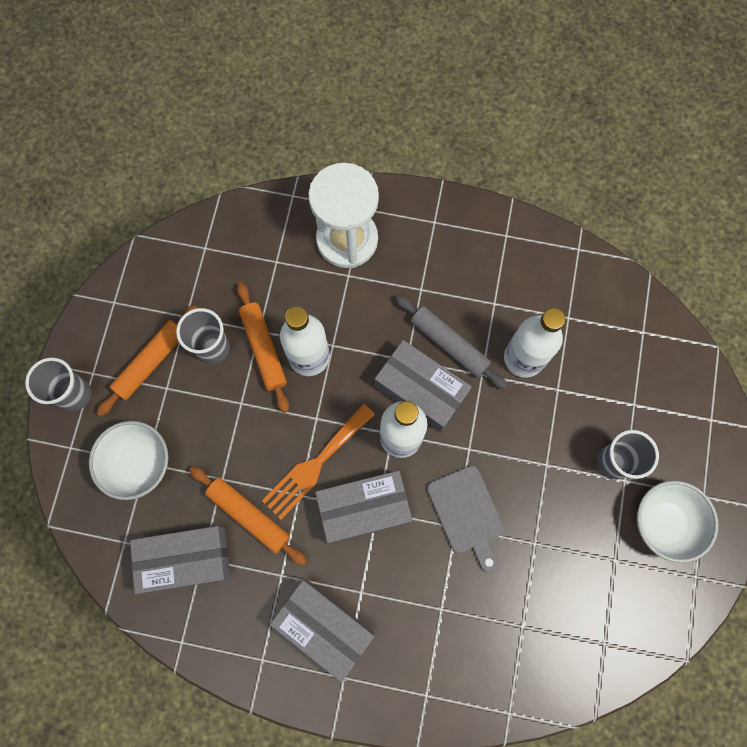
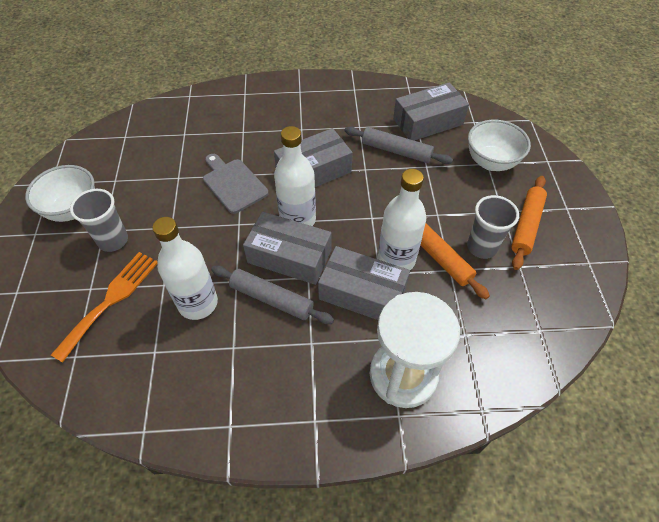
camera: 165 degrees right, 20 degrees down
grey cup [25,358,91,411] -> none
orange rolling pin [189,466,307,566] -> grey rolling pin [345,127,453,164]
orange fork [262,404,375,520] -> orange fork moved to [51,252,158,363]
grey box [270,579,374,682] -> grey box moved to [318,246,410,320]

